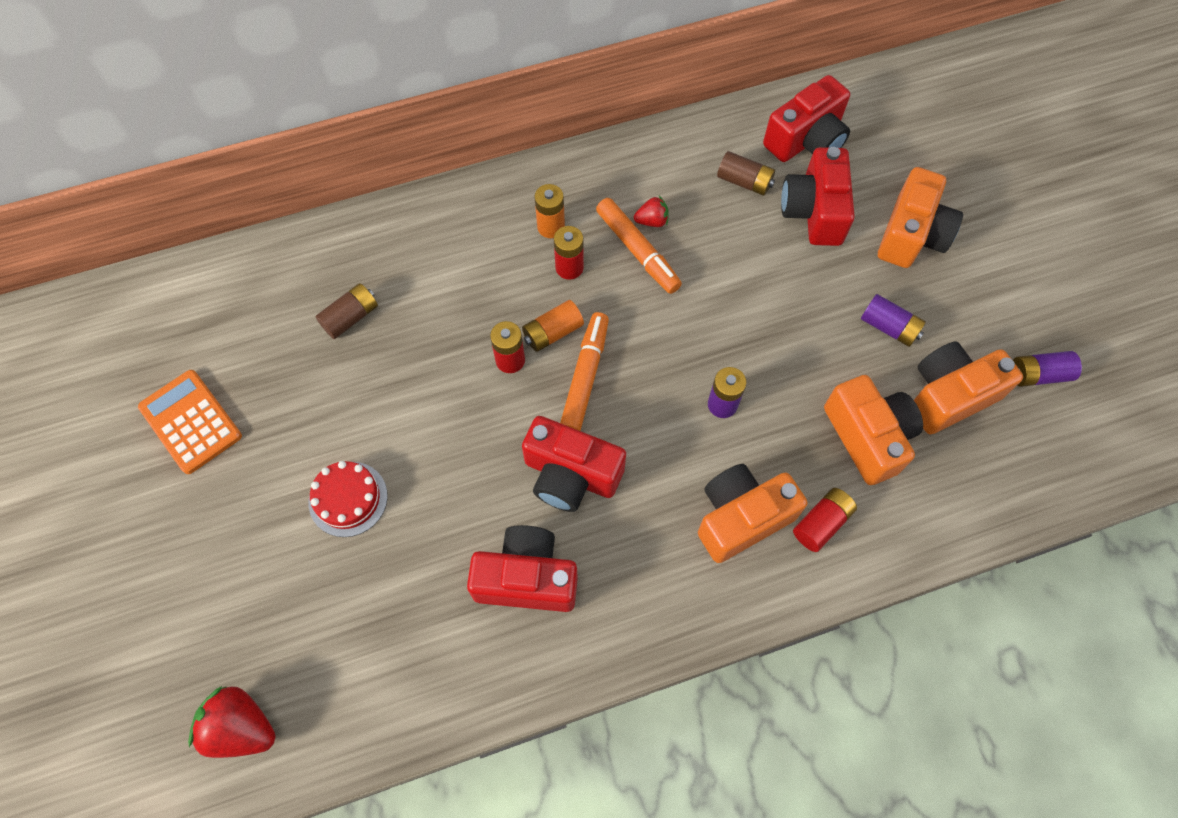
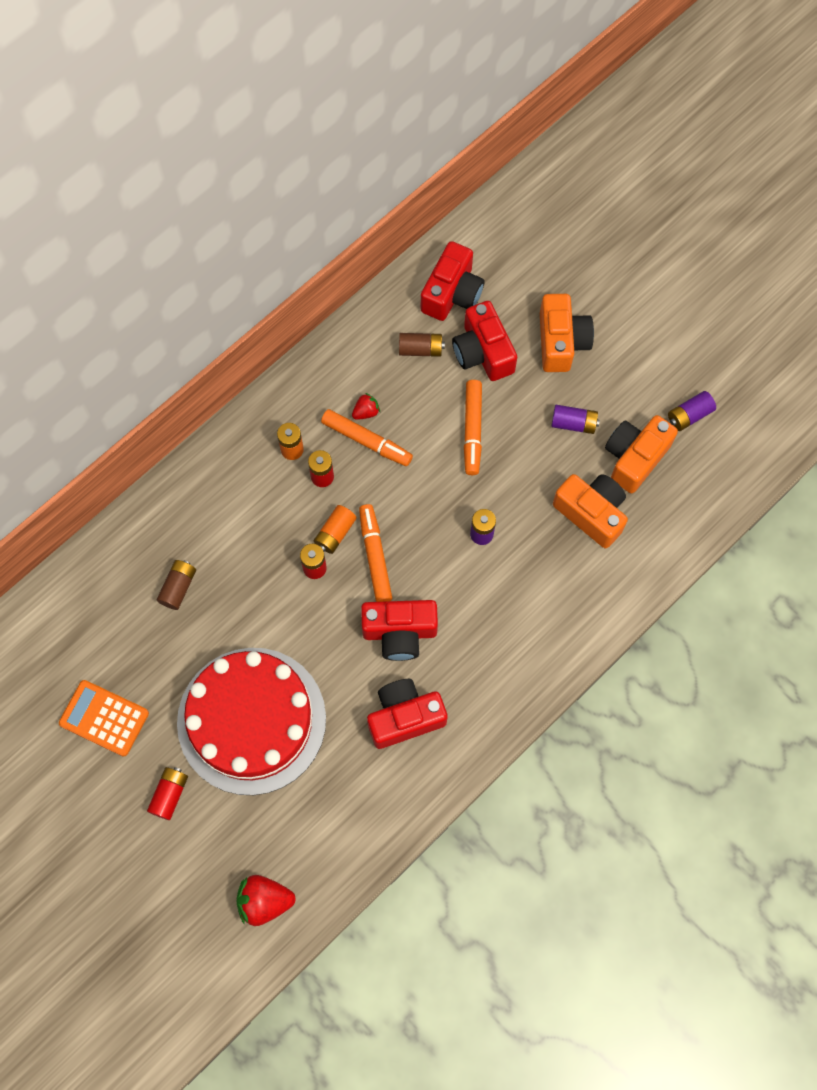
camera: 25 degrees left, 5 degrees up
red cake [309,461,388,537] -> red cake [177,648,326,795], size x2.45
orange camera [698,464,808,563] -> none
red battery [793,488,857,552] -> red battery moved to [147,767,188,820]
none -> orange marker [464,380,482,475]

